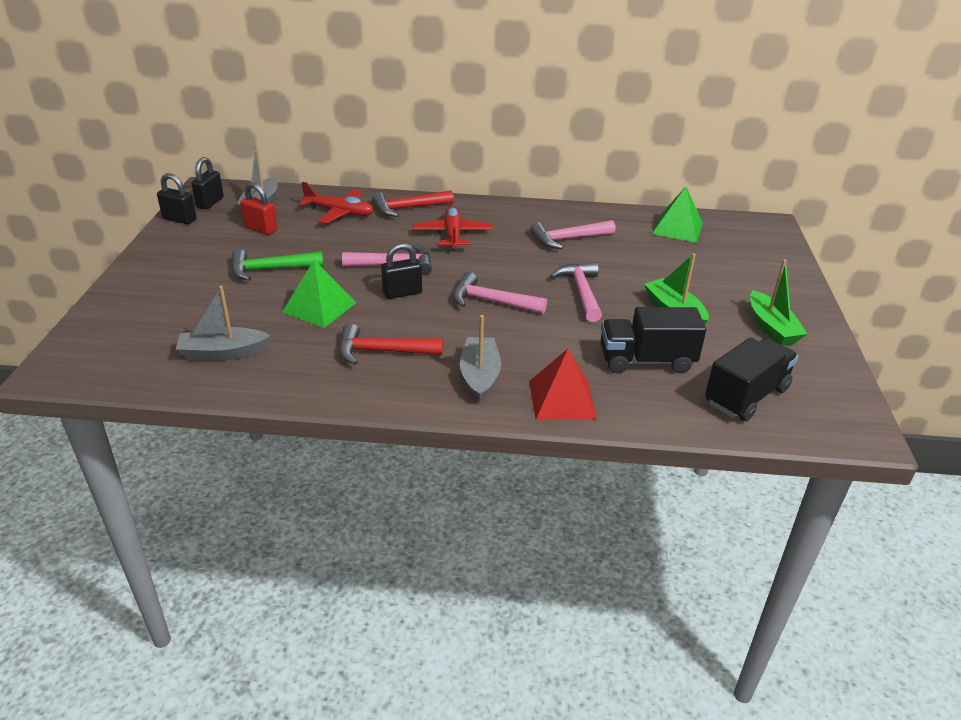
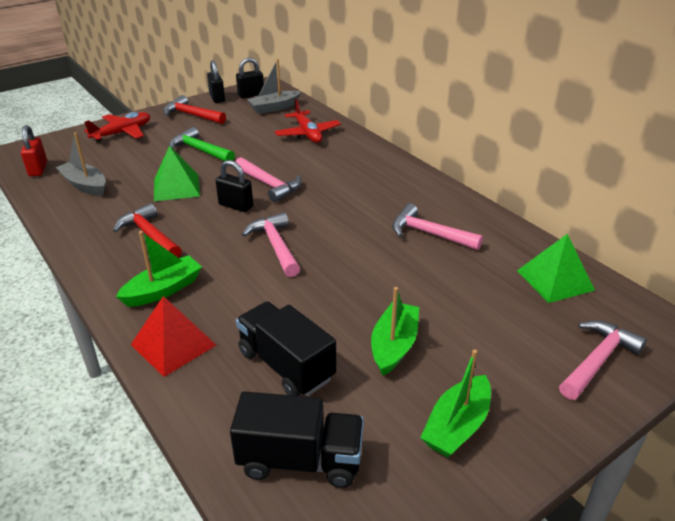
camera: 50 degrees right, 0 degrees up
red padlock [240,182,277,235] -> red padlock moved to [21,125,47,176]
red hammer [372,190,454,217] -> red hammer moved to [163,95,226,124]
red plane [413,206,493,251] -> red plane moved to [84,112,150,142]
grey boat [460,315,501,403] -> green boat [116,231,202,307]
pink hammer [550,262,602,322] -> pink hammer moved to [559,320,647,400]

